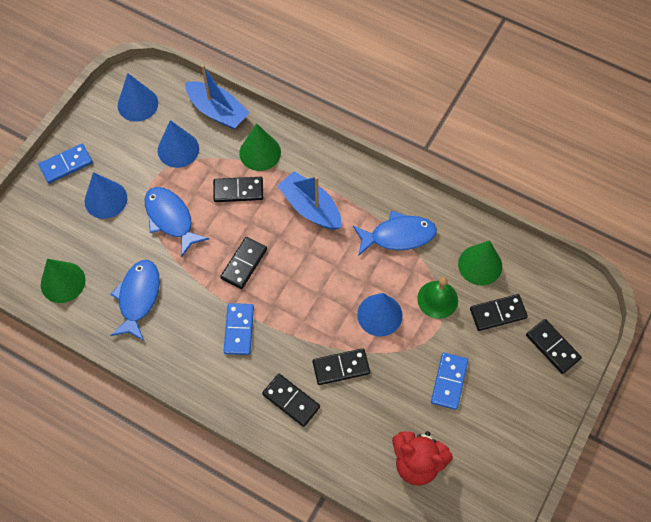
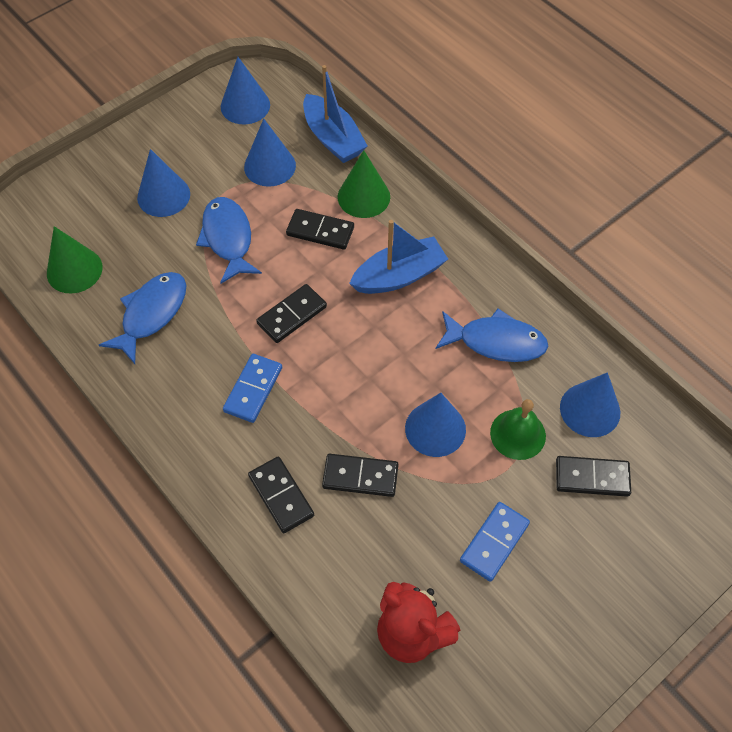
camera: 20 degrees right, 5 degrees down
blue domino [38,144,93,184] -> none
blue boat [277,171,341,230] -> blue boat turned 90 degrees clockwise [349,220,448,294]
green cone [458,240,502,285] -> blue cone [560,372,620,437]
black domino [526,319,582,374] -> none

